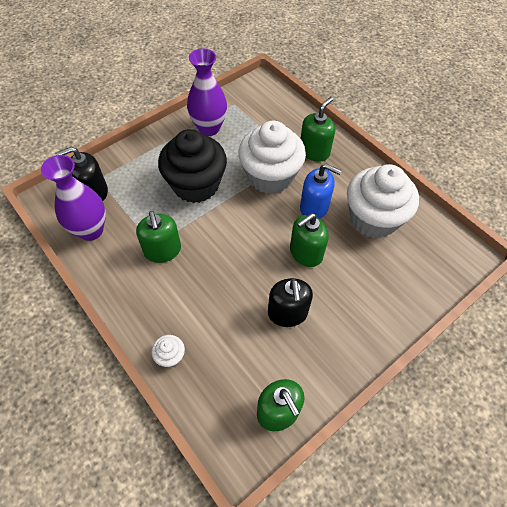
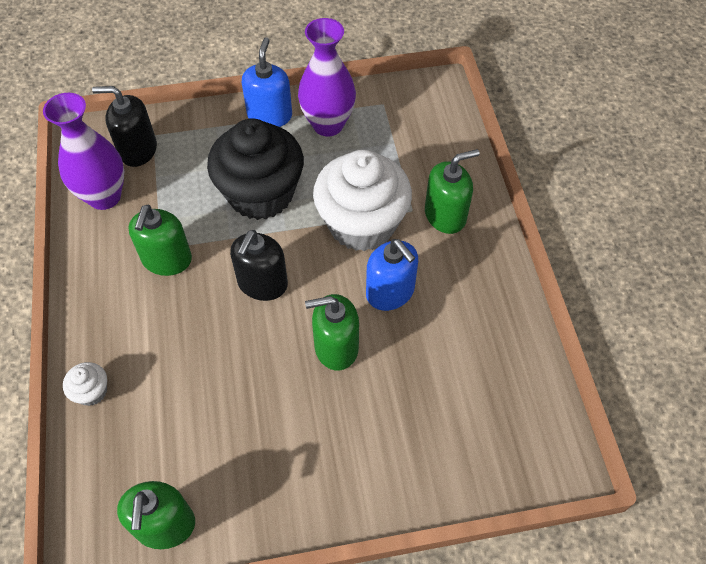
camera: 30 degrees right, 0 degrees up
black soap dispenser [268,278,313,327] -> black soap dispenser moved to [230,230,288,301]
white cupcake [347,164,419,238] -> none
none -> blue soap dispenser [241,37,292,127]

